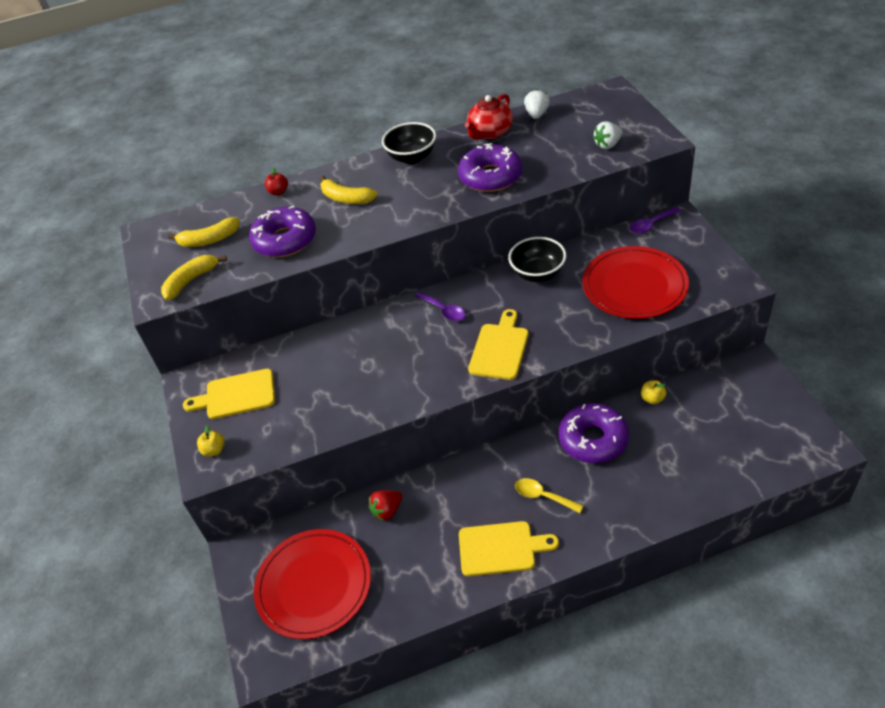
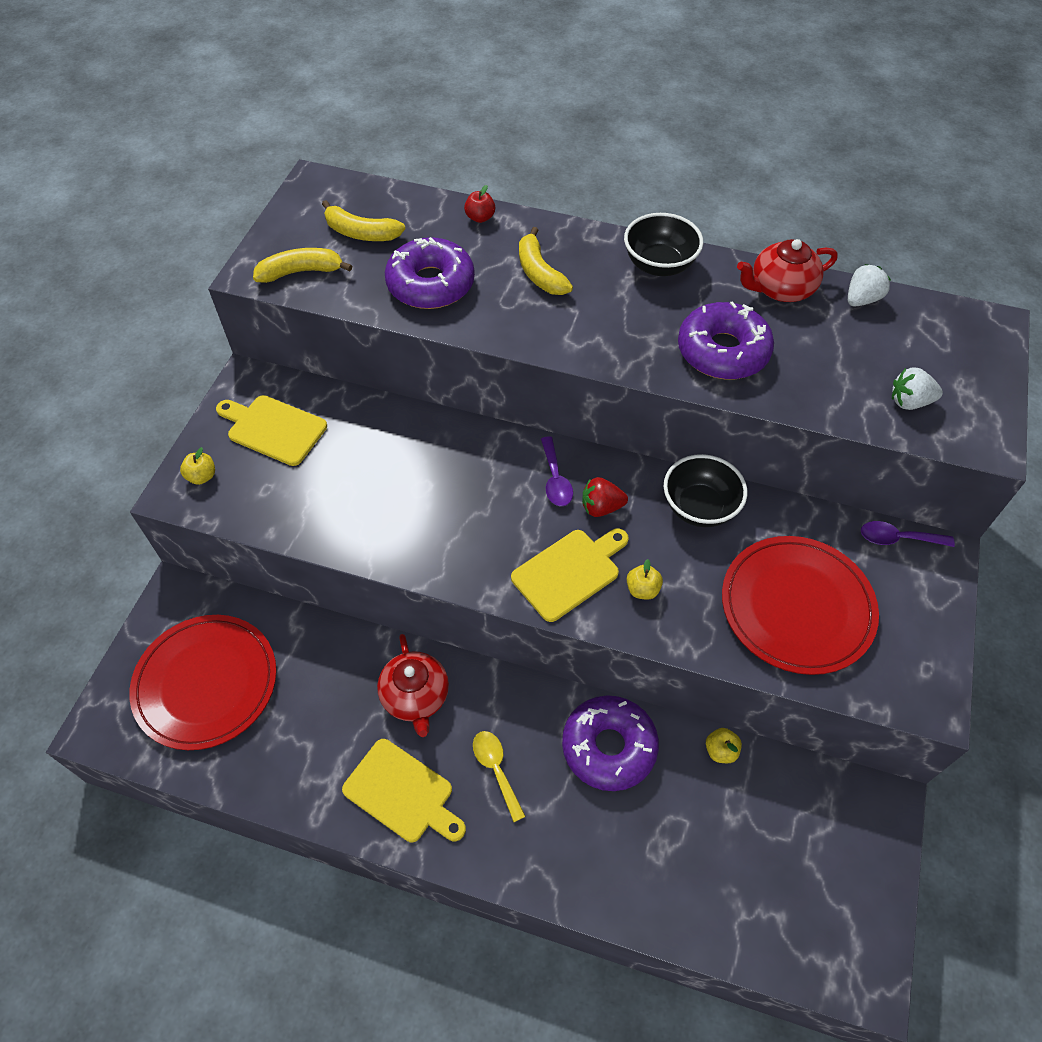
camera: 30 degrees right, 10 degrees up
red strawberry [369,490,402,521] -> red strawberry moved to [582,477,628,517]
none -> red teapot [377,634,449,737]
none -> yellow apple [627,559,663,600]

